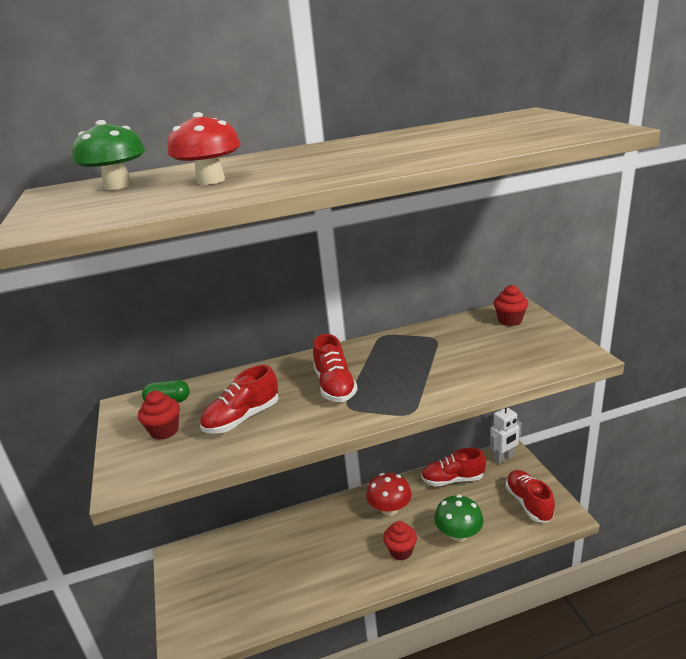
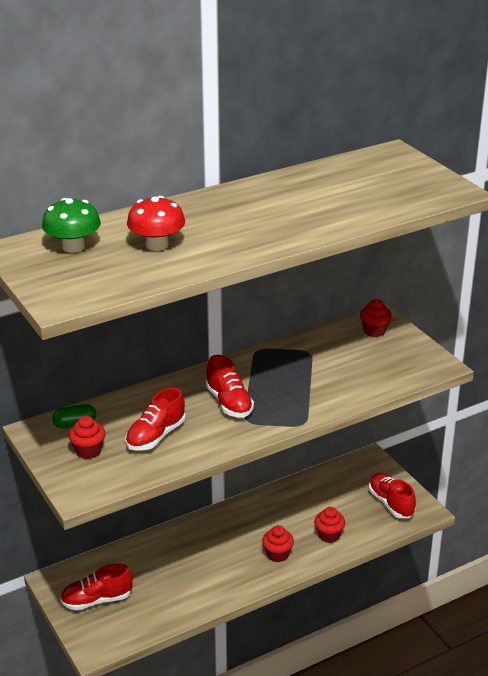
camera: 15 degrees left, 5 degrees up
red mushroom [366,473,412,516] -> none
red shoe [421,448,486,486] -> red shoe moved to [60,563,133,610]
green mushroom [434,495,484,542] -> red cupcake [314,507,346,543]
white robot [490,407,522,464] -> none

